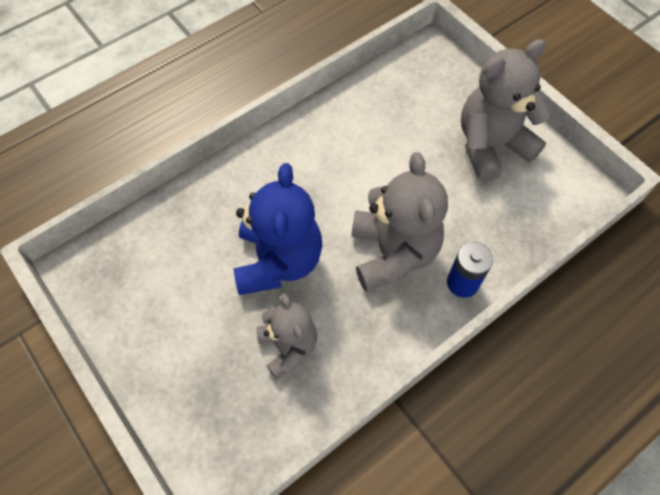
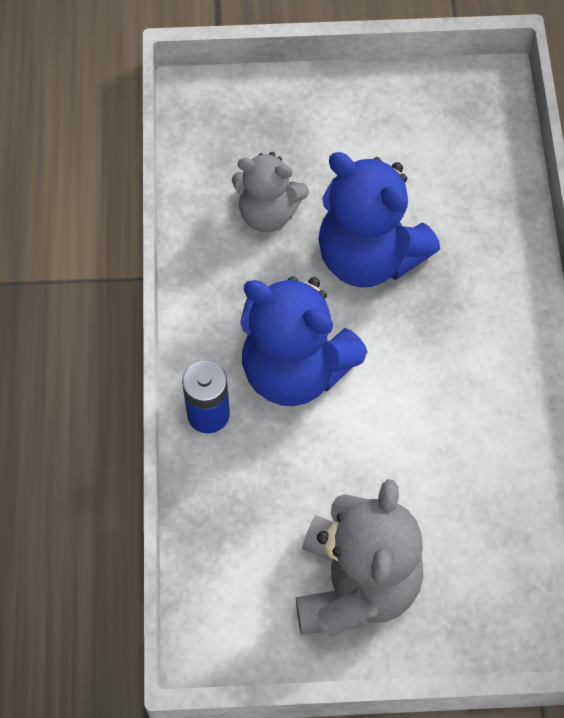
camera: 125 degrees right, 0 degrees up
grey teddy bear [351,152,448,292] -> blue teddy bear [240,276,368,406]

